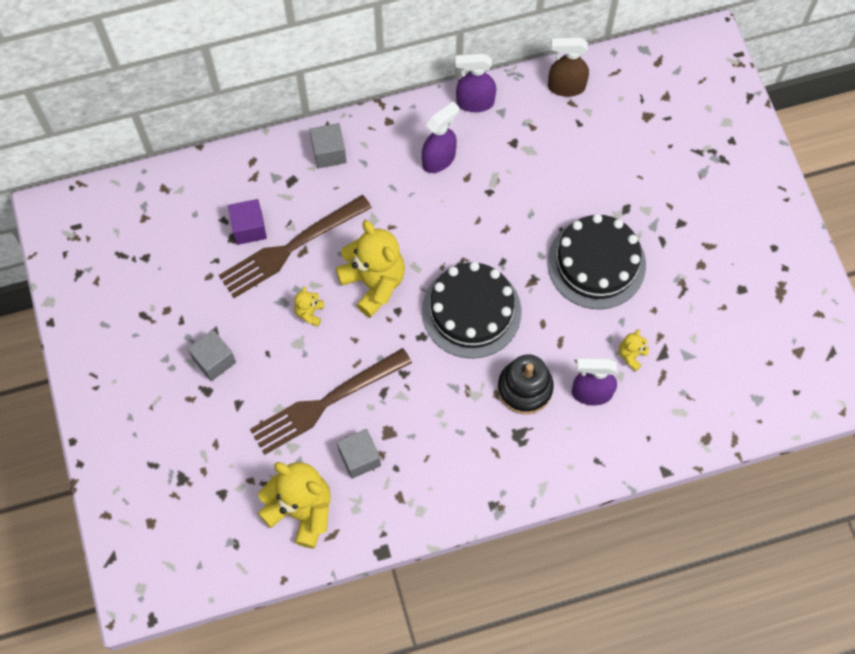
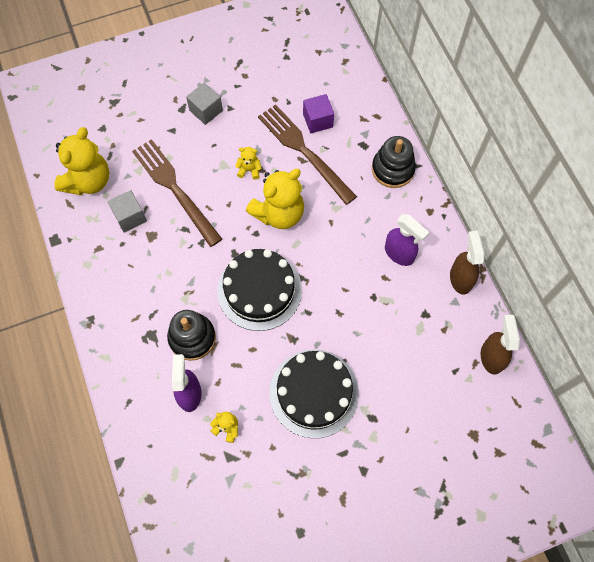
camera: 85 degrees right, 0 degrees up
grey cube [310,123,347,168] -> black stacking toy [372,136,416,188]
purple spray bottle [455,53,496,112] -> brown spray bottle [450,231,484,295]

